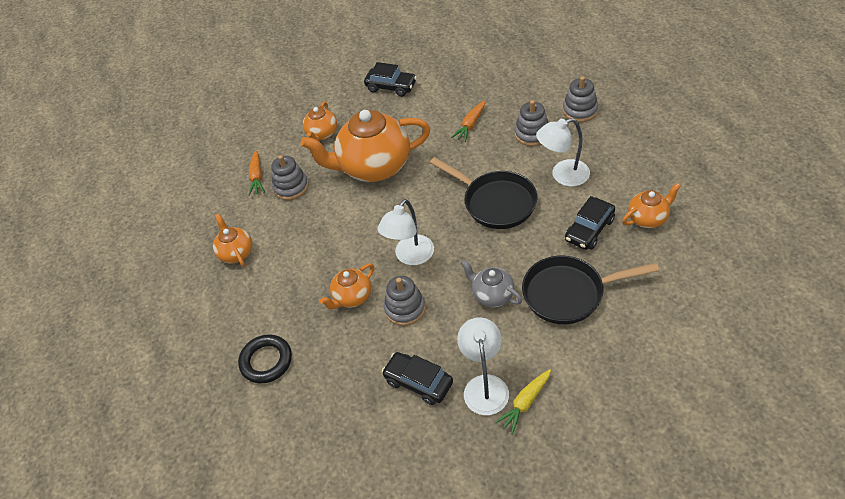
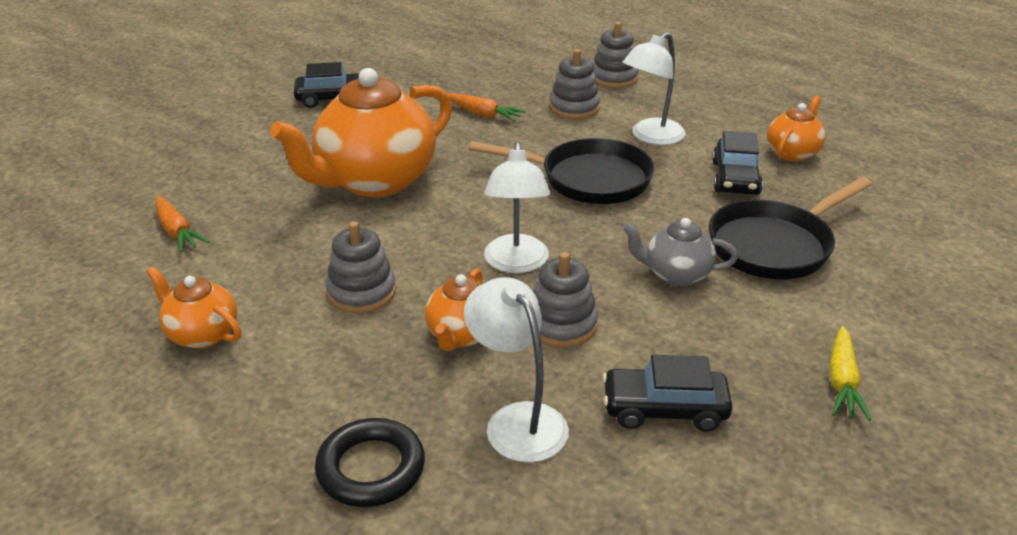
camera: 35 degrees left, 15 degrees down
grey stacking toy [271,155,309,200] -> grey stacking toy moved to [326,221,396,314]
orange teapot [303,102,337,141] -> none
orange carrot [451,100,485,142] -> orange carrot turned 60 degrees counterclockwise [448,93,526,122]
white lamp [457,317,509,415] -> white lamp moved to [464,277,569,463]

